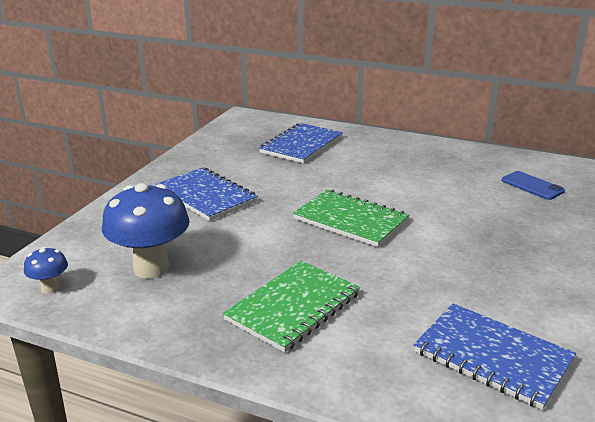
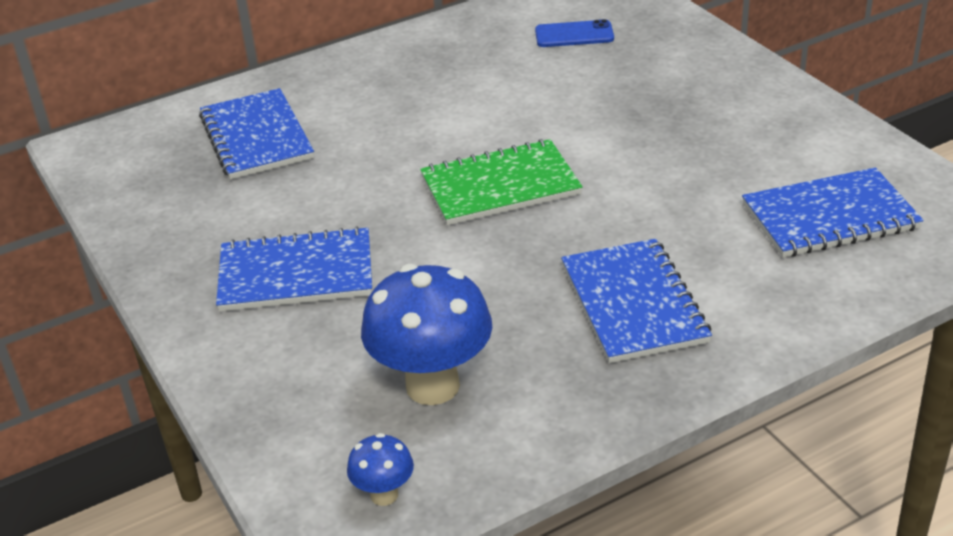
camera: 50 degrees left, 10 degrees up
green notebook [223,261,360,352] -> blue notebook [561,239,712,363]

